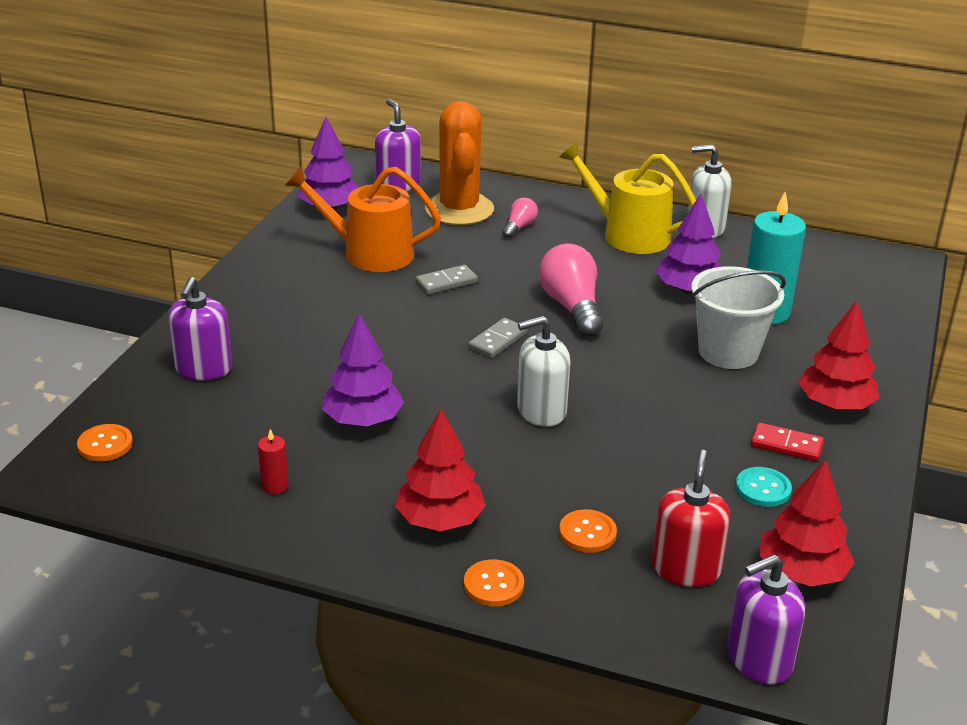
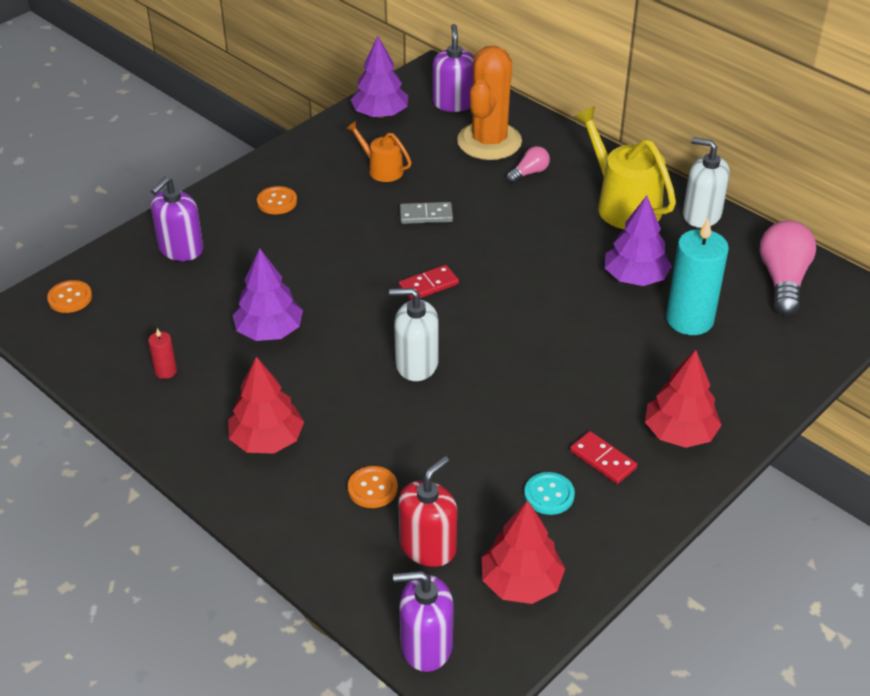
camera: 25 degrees right, 10 degrees up
orange watering can [285,166,441,272] -> orange watering can [346,121,412,182], size x0.56
orange button [464,559,524,607] -> orange button moved to [257,186,297,214]
grey domino [468,318,527,358] -> red domino [399,265,459,301]
pink light bulb [539,243,604,337] -> pink light bulb moved to [759,221,816,316]
white bucket [691,266,786,369] -> none

